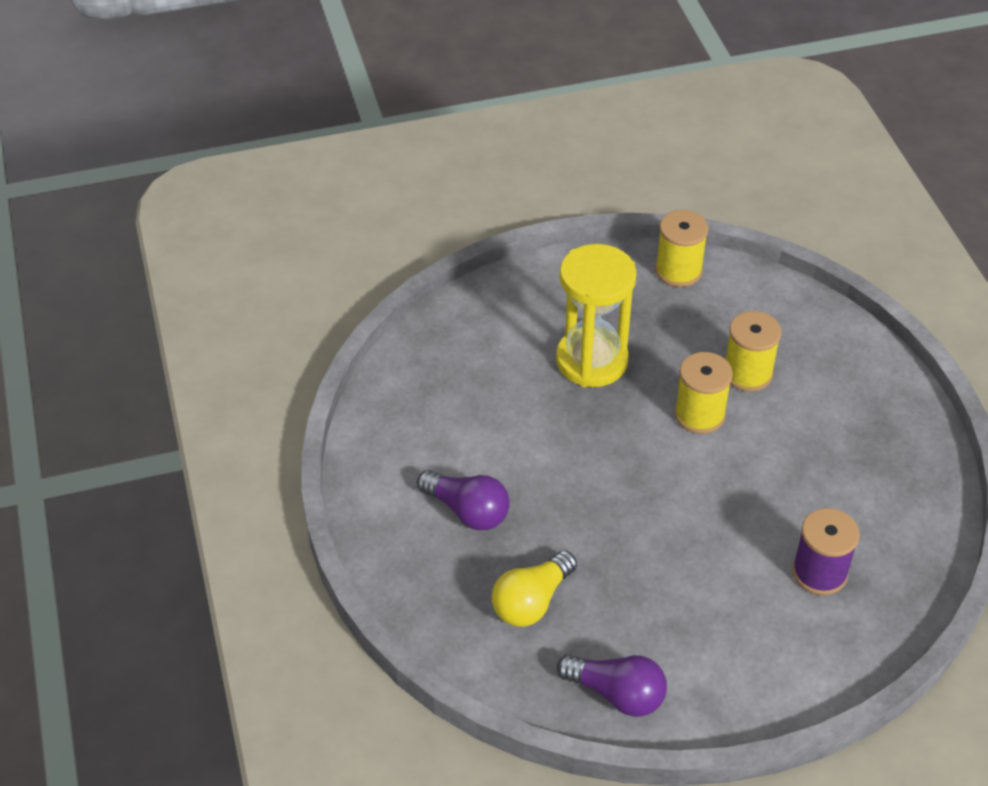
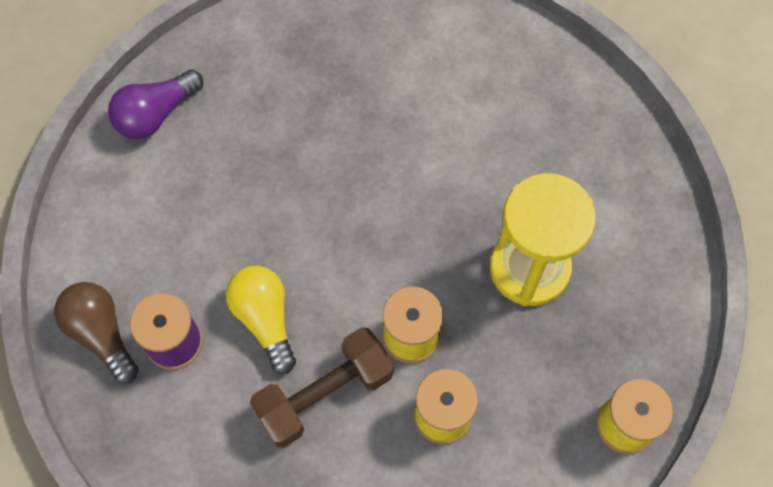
camera: 115 degrees right, 20 degrees up
purple light bulb [417,470,510,530] -> none
yellow light bulb [492,550,577,627] -> yellow light bulb moved to [226,266,296,374]
none -> brown light bulb [54,282,138,384]
none -> brown dumbbell [250,327,394,448]

